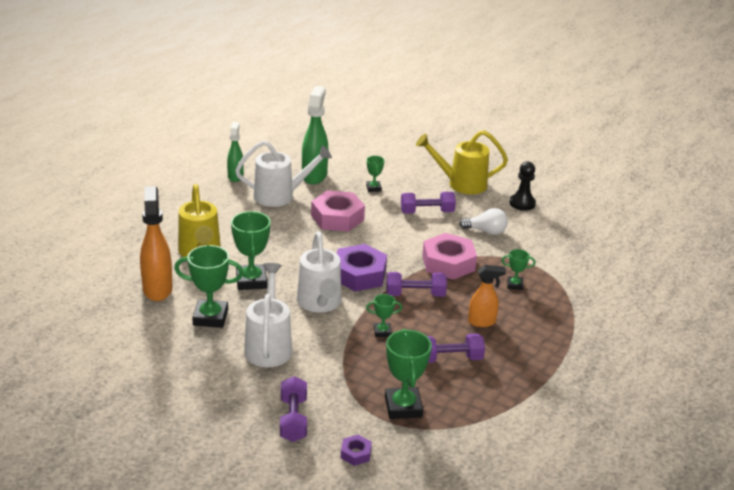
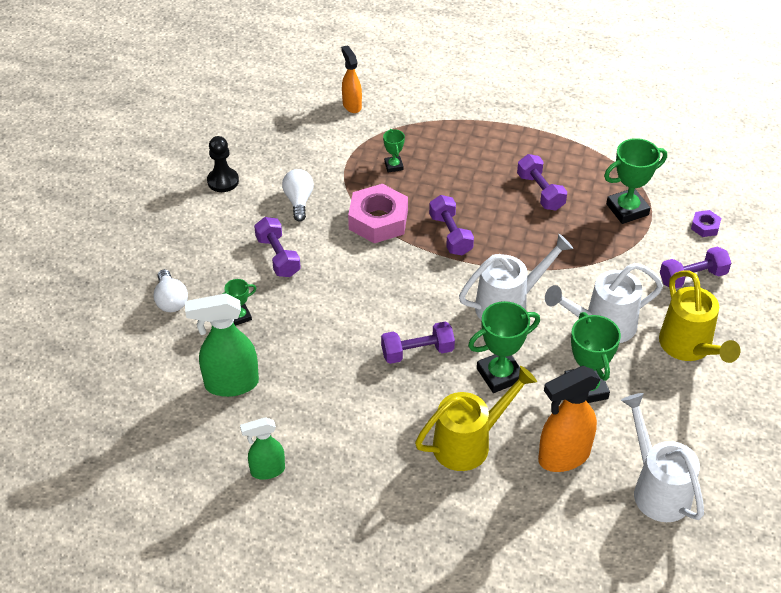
camera: 105 degrees left, 15 degrees up
white watering can [235,140,332,207] -> white watering can moved to [621,393,704,522]
pink nut [311,190,365,232] -> none
purple nut [337,244,387,291] -> none
green trophy [366,294,402,337] -> none
yellow watering can [416,130,508,194] -> yellow watering can moved to [659,271,740,363]
orange spray bottle [468,265,506,327] -> orange spray bottle moved to [341,45,362,113]
none -> white light bulb [153,269,188,312]
none -> purple dumbbell [381,322,455,364]

